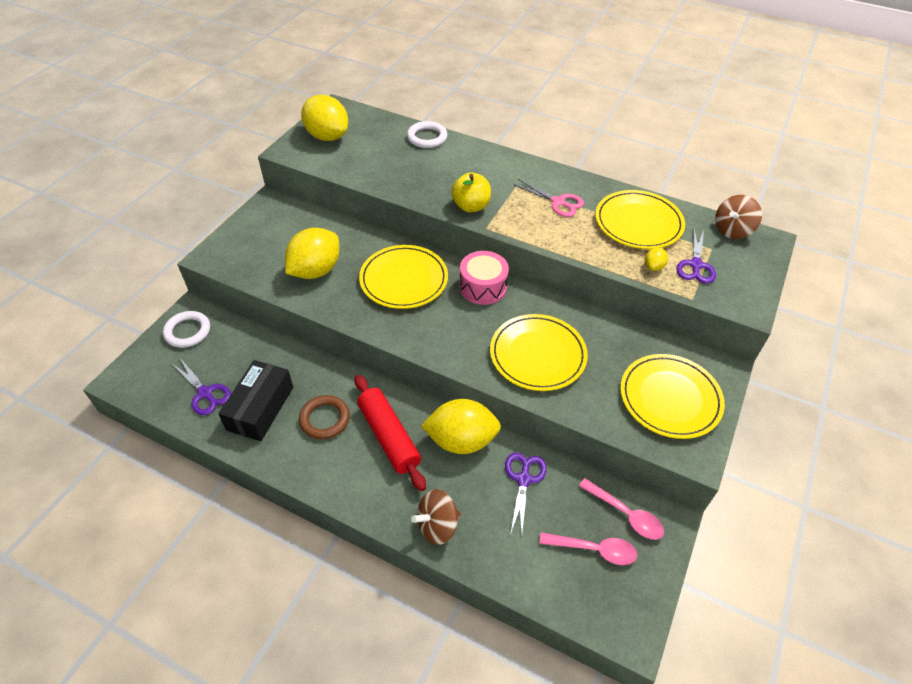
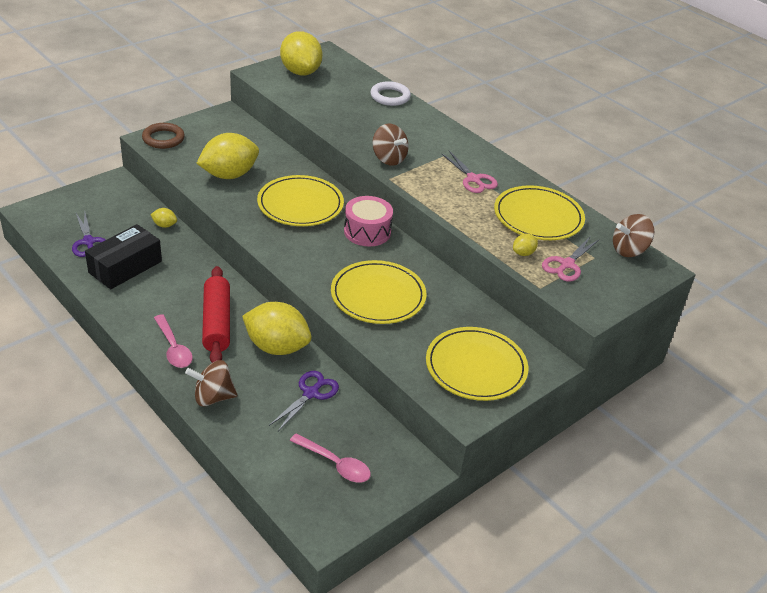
camera: 20 degrees right, 10 degrees down
white ring [163,311,210,348] -> none
brown ring [299,395,350,439] -> brown ring moved to [142,123,185,149]
yellow apple [451,173,491,212] -> brown spinning top [373,124,409,166]
pink spoon [579,478,664,540] -> pink spoon moved to [154,314,193,368]
purple scissors [676,229,716,284] -> pink scissors [542,237,599,282]
none -> yellow lemon [151,208,177,228]

